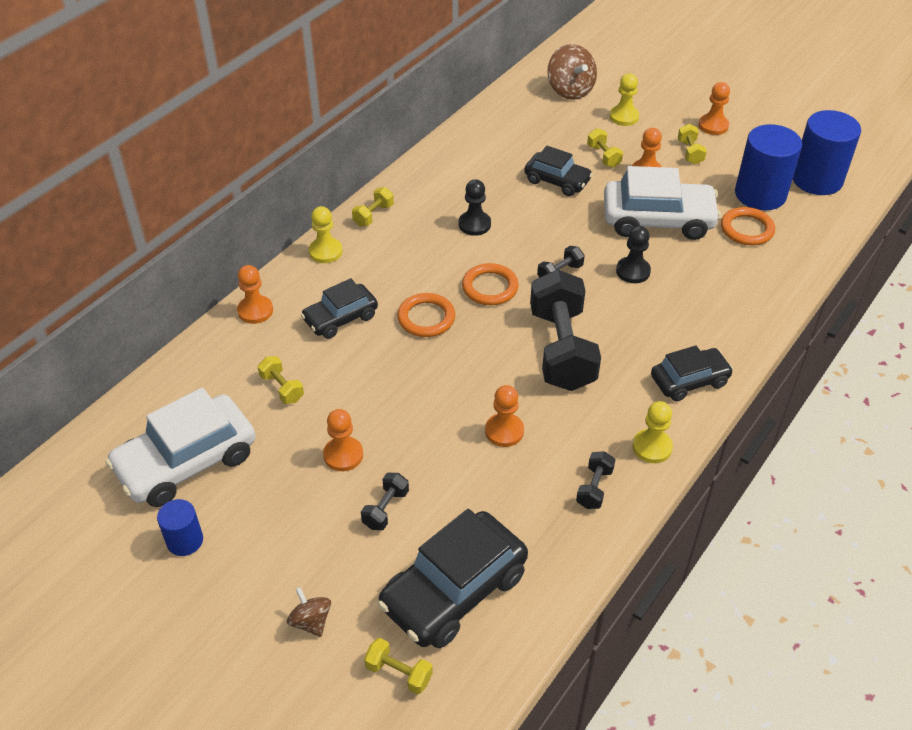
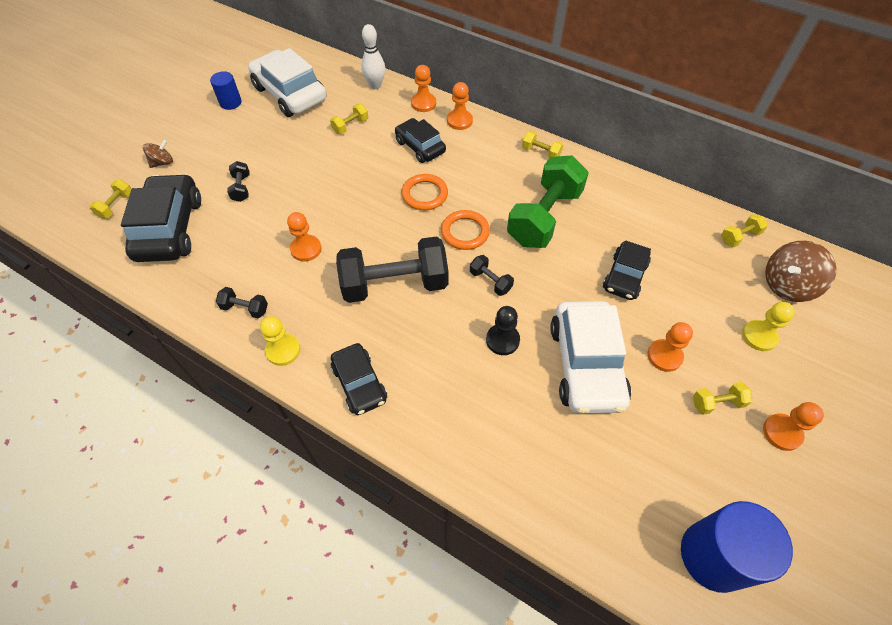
camera: 85 degrees right, 10 degrees up
yellow pawn [309,206,343,263] -> none
orange pawn [323,409,363,471] -> orange pawn moved to [447,82,473,130]
black dumbbell [361,473,409,530] -> black dumbbell turned 60 degrees clockwise [227,161,250,202]
black car [378,509,528,648] -> black car turned 45 degrees clockwise [121,173,201,262]
black pawn [459,179,491,236] -> green dumbbell [507,155,589,248]
yellow dumbbell [587,128,623,168] -> yellow dumbbell moved to [721,214,768,247]
orange ring [721,207,775,246] -> none
blue cylinder [735,124,802,210] -> none
none -> white bowling pin [361,24,385,89]

